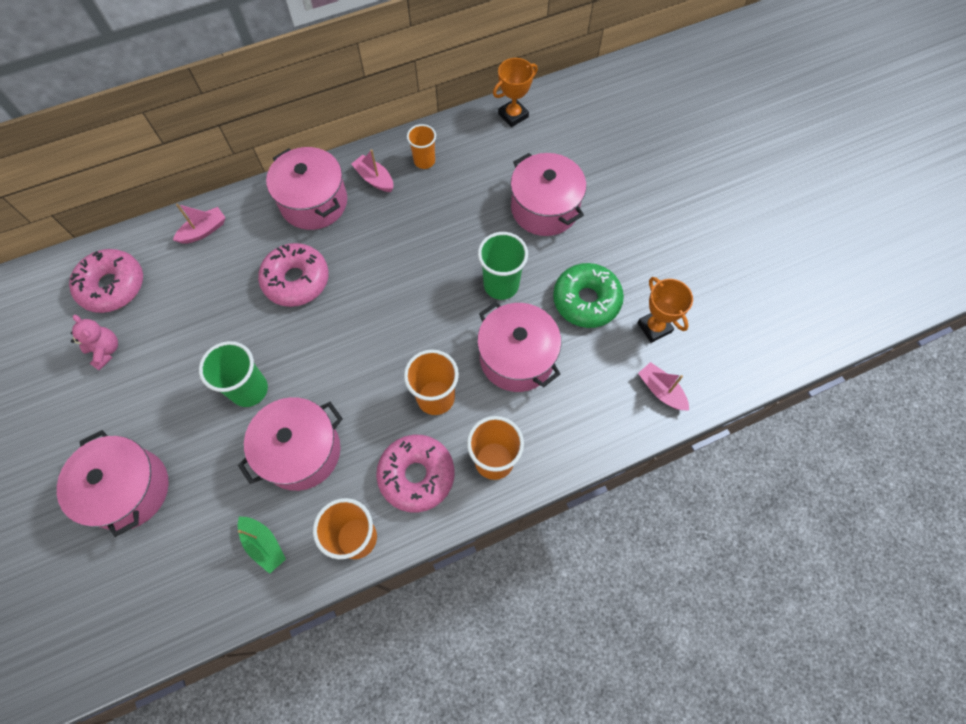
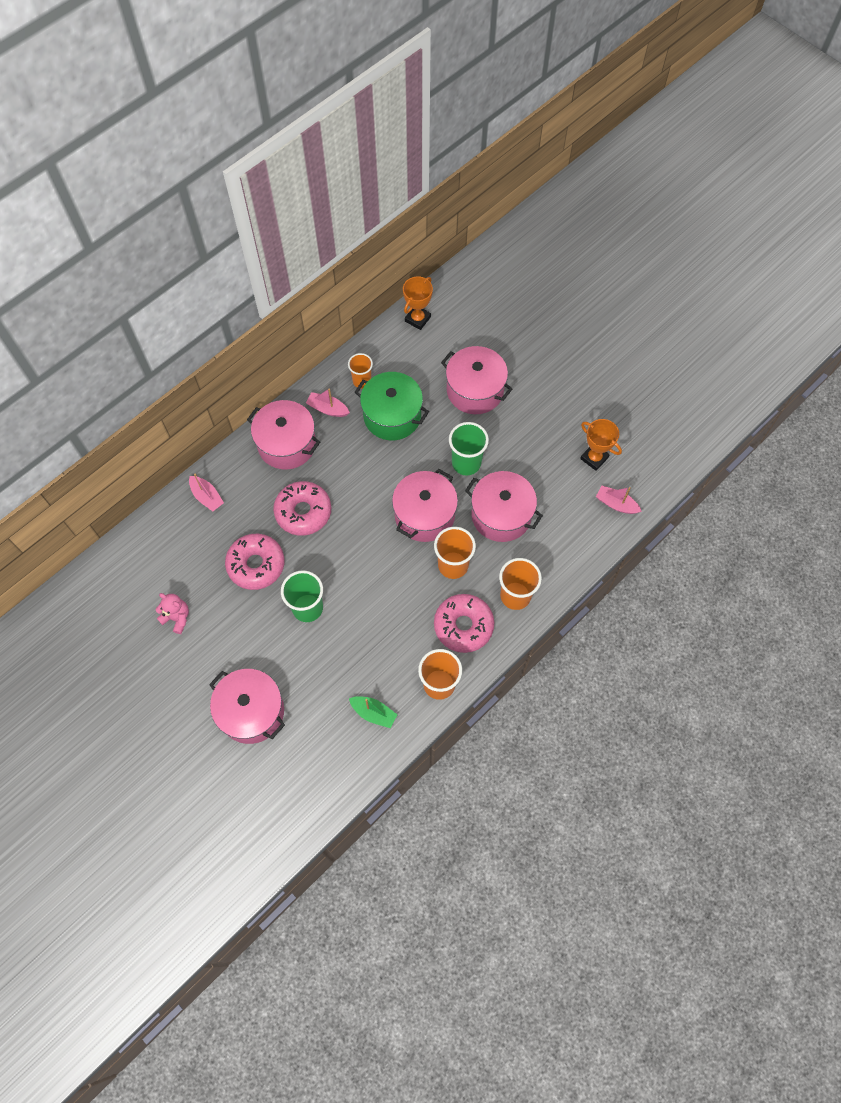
camera: 20 degrees left, 0 degrees up
pink donut [69,249,143,313] -> pink donut moved to [225,534,284,590]
pink boat [173,204,226,244] -> pink boat turned 105 degrees clockwise [189,474,224,511]
pink pot [238,397,343,491] -> pink pot moved to [392,469,458,542]
green donut [553,263,624,328] -> none
none -> green pot [355,372,429,440]

